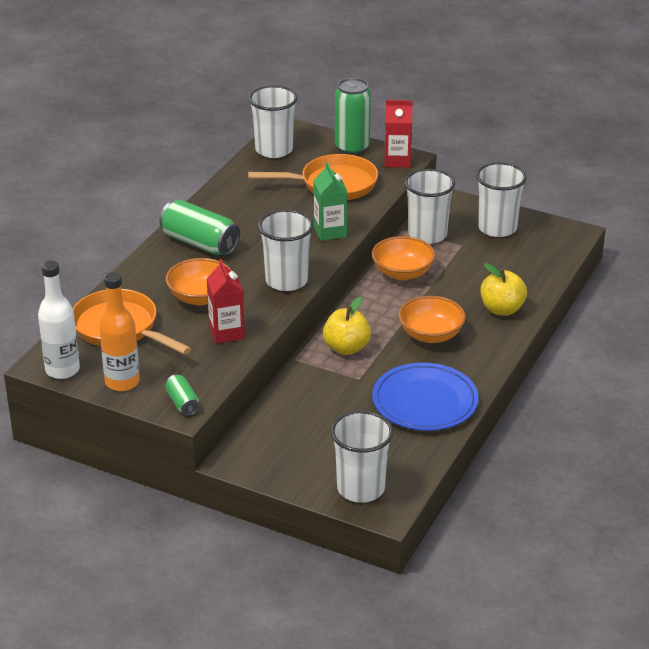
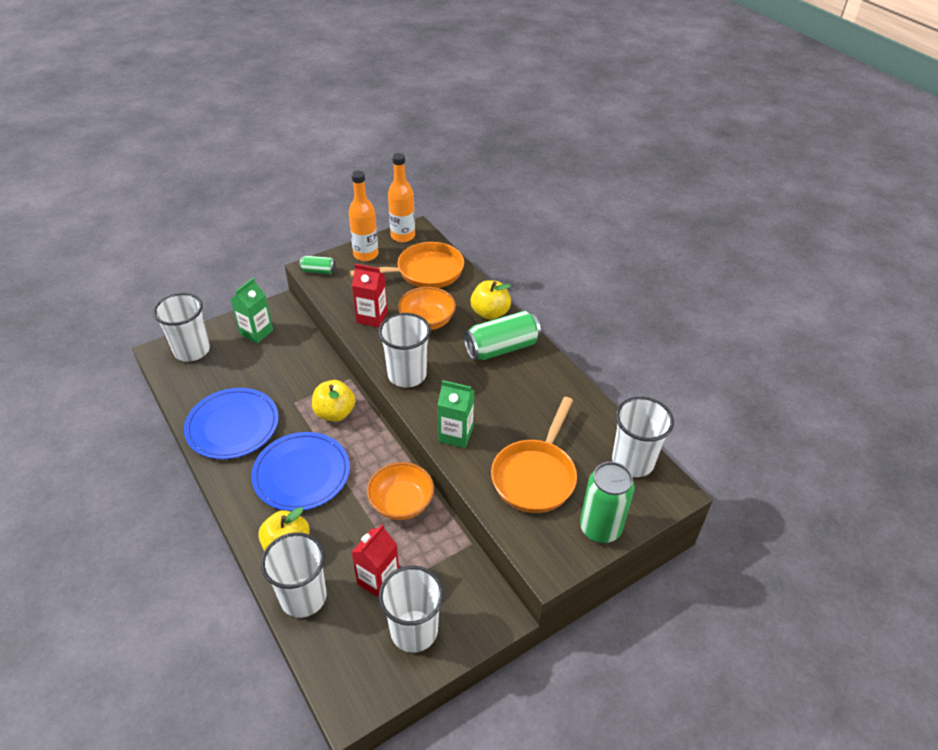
camera: 120 degrees right, 10 degrees up
white bottle [38,261,80,379] -> orange bottle [388,153,415,242]
red carton [385,100,413,168] -> red carton moved to [351,524,399,598]
orange bowl [398,296,466,343] -> blue plate [251,432,350,511]
white cup [404,169,455,244] -> white cup moved to [261,532,327,618]
none -> green carton [230,278,273,343]
none -> yellow apple [470,280,511,320]

